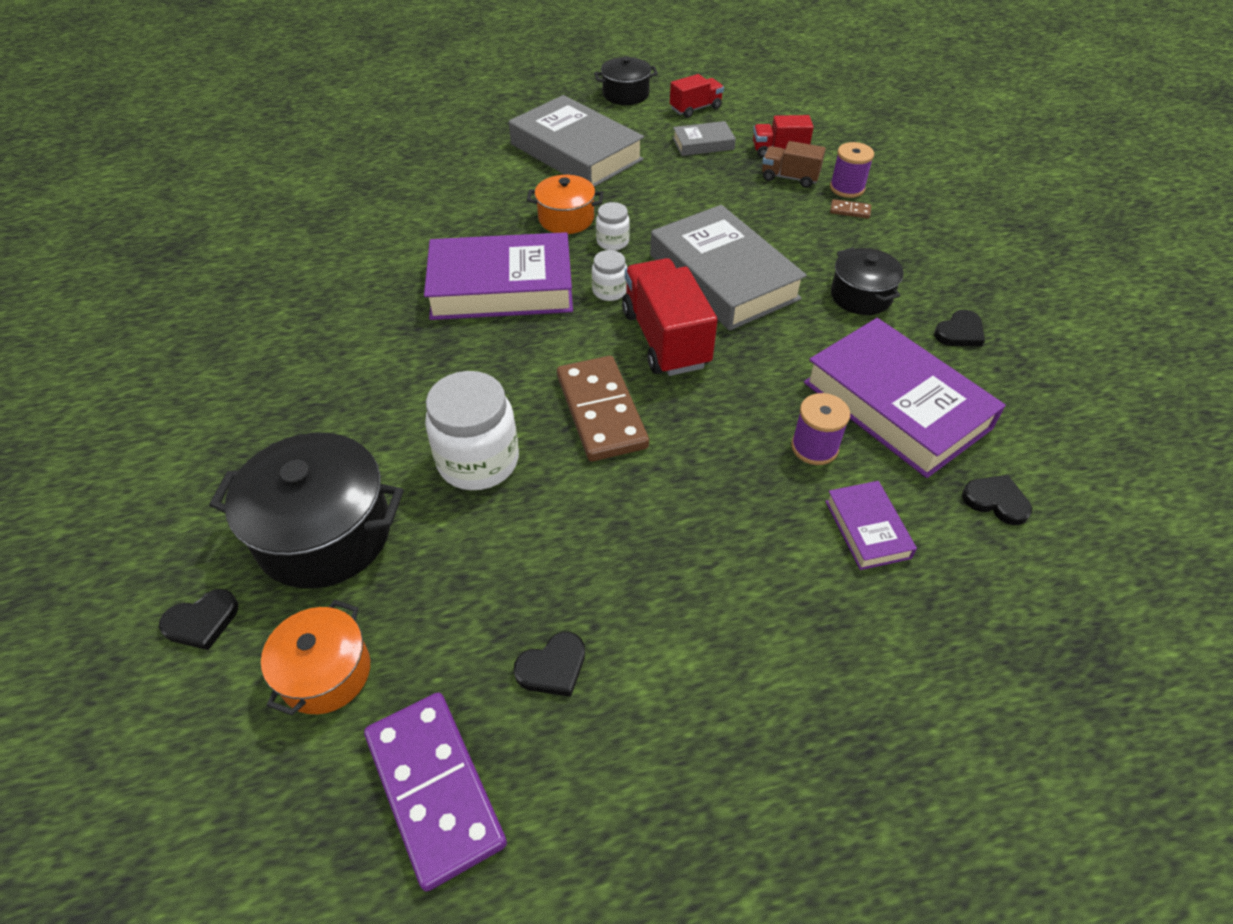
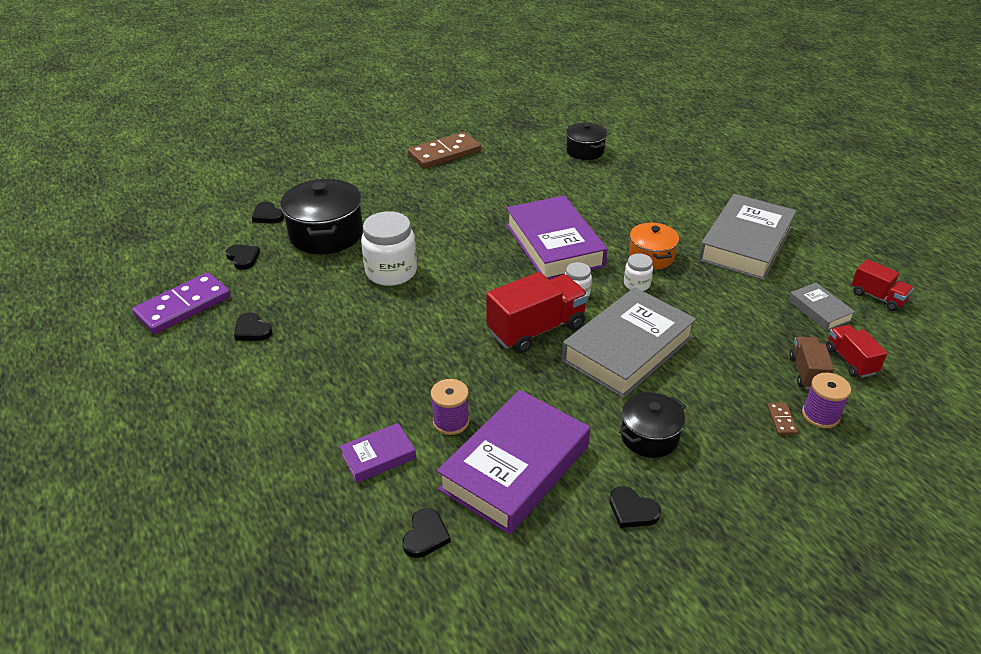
camera: 75 degrees right, 10 degrees down
orange pot [261,599,370,715] -> black heart [225,244,260,270]
brown domino [557,356,649,461] -> brown domino moved to [408,132,481,169]
black pot [594,56,658,105] -> black pot moved to [566,123,607,160]

